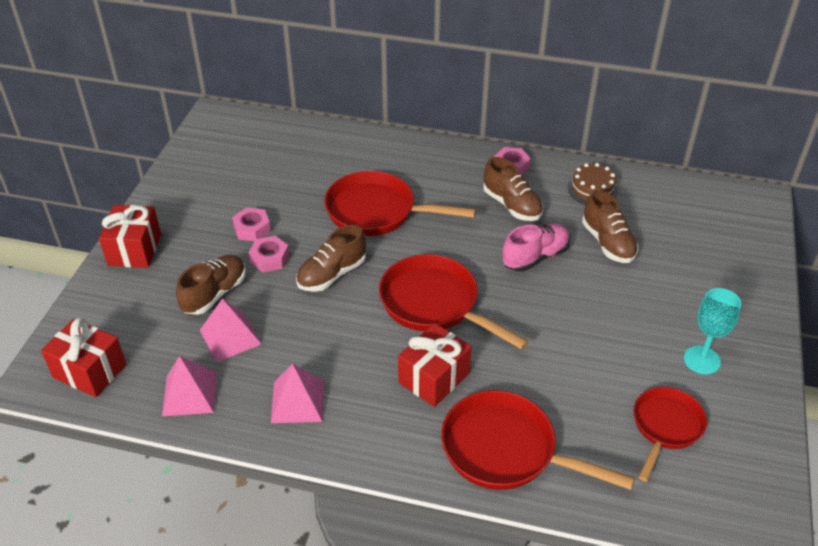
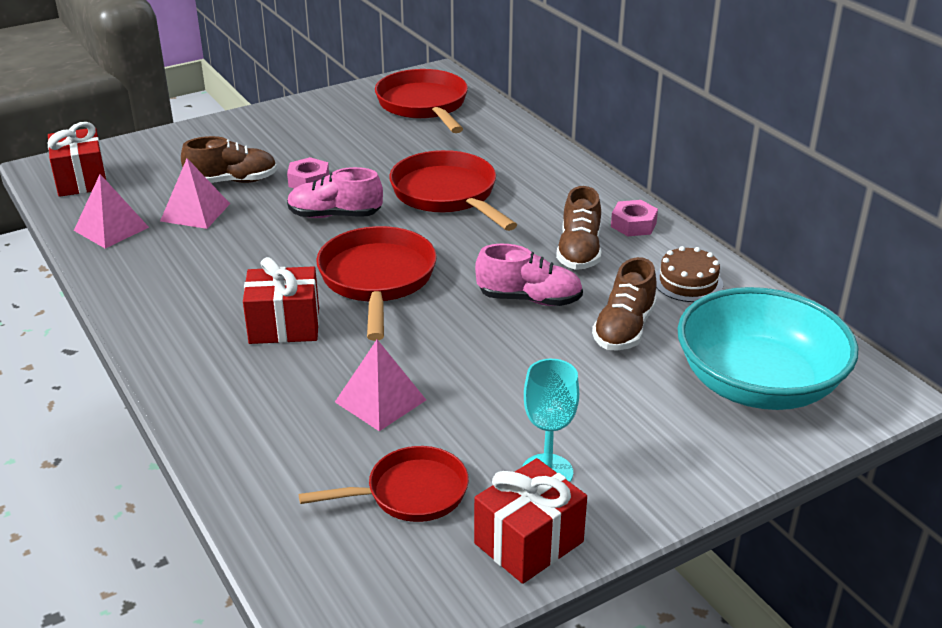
camera: 45 degrees right, 10 degrees down
red gift [99,205,161,268] -> red gift moved to [474,458,587,584]
pink nut [232,207,271,242] -> none
pink pyramid [271,363,324,423] -> pink pyramid moved to [335,340,426,431]
brown shoe [296,225,366,292] -> pink shoe [287,167,383,218]
red pan [441,390,635,490] -> red pan moved to [375,69,468,133]
none -> turquoise bowl [677,287,858,410]

